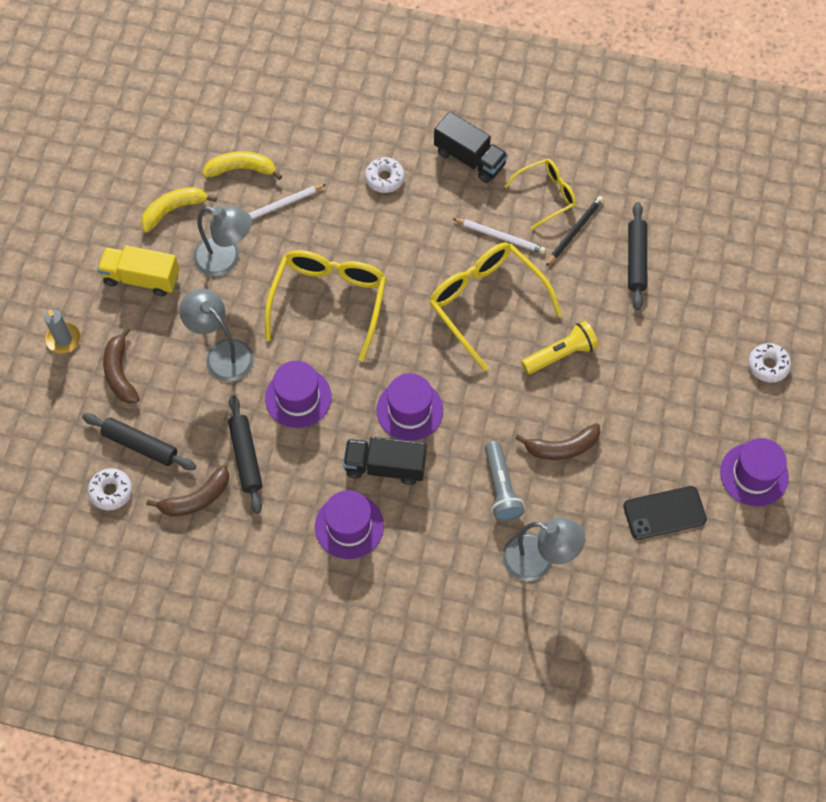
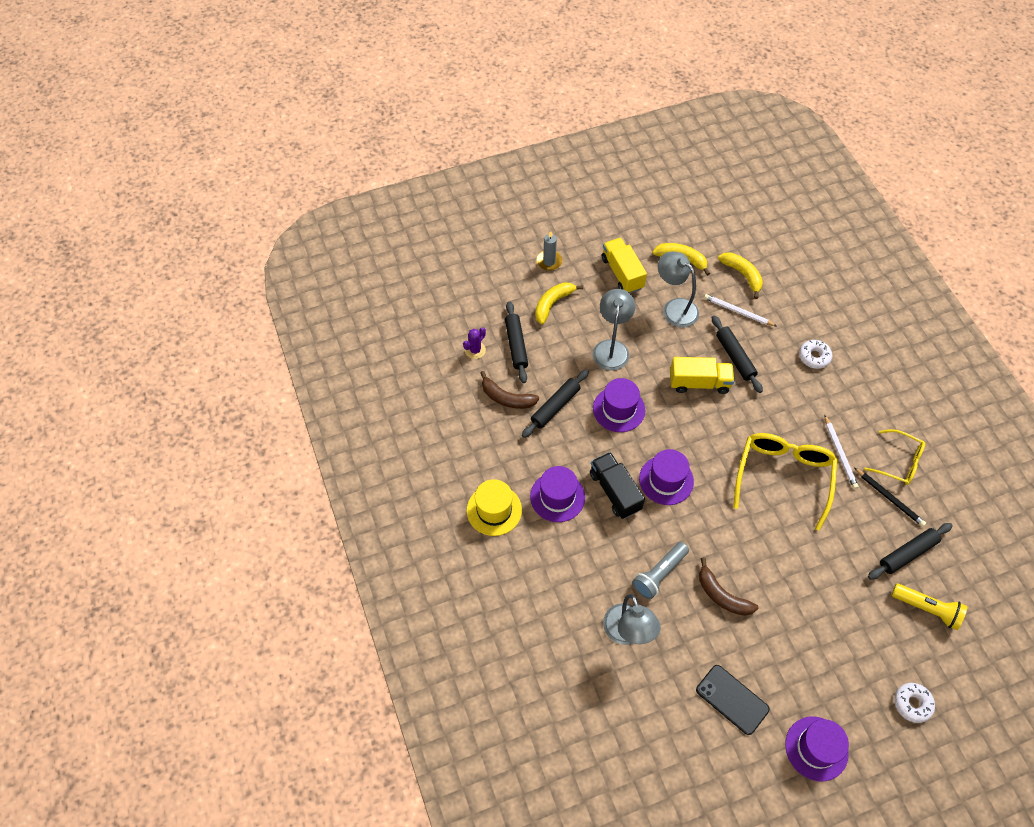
camera: 55 degrees right, 5 degrees down
white donut [88,468,132,510] -> purple cactus [463,327,486,359]
brown banana [103,327,140,404] -> yellow banana [535,282,583,324]
grey lamp [193,206,252,276] -> grey lamp turned 150 degrees clockwise [658,252,699,328]
yellow glasses [265,250,386,362] -> yellow truck [670,357,734,394]
black truck [434,112,508,183] -> none
yellow flashlight [521,321,599,374] -> yellow flashlight moved to [891,584,967,630]
black pencil [546,196,604,266] -> black pencil turned 45 degrees clockwise [855,468,926,527]
none -> yellow hat [467,479,522,536]
none -> black rolling pin [712,315,763,393]

